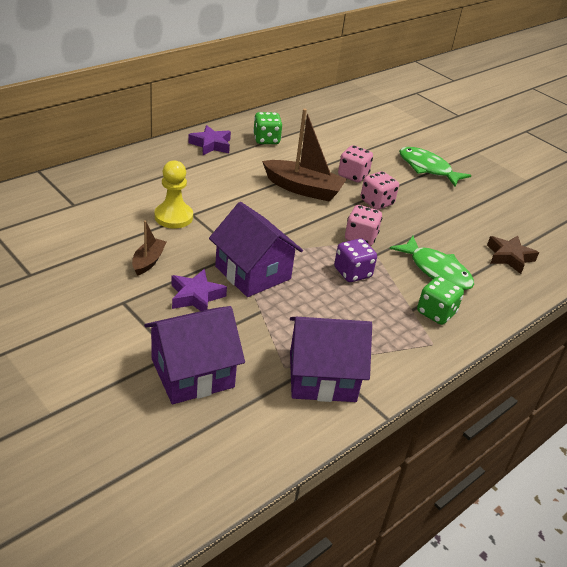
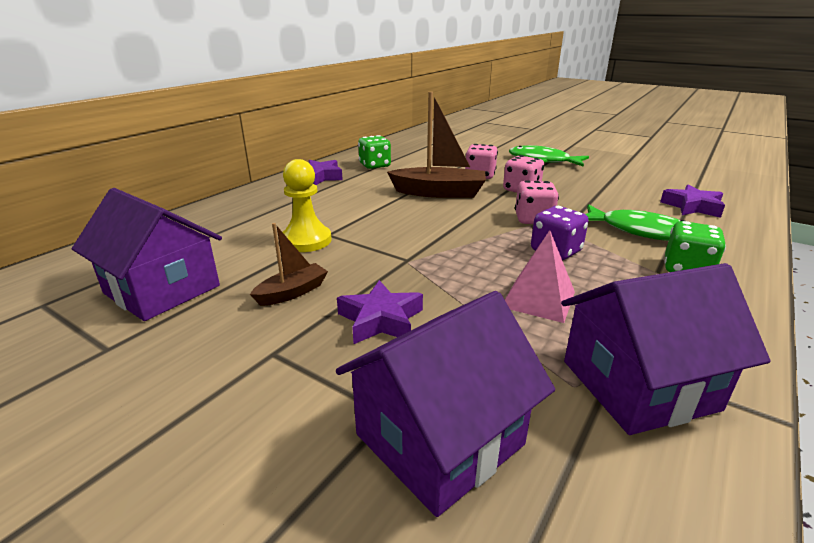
camera: 10 degrees left, 10 degrees down
brown boat [132,220,166,276] -> brown boat turned 45 degrees clockwise [250,223,328,306]
purple house [209,202,303,297] -> purple house moved to [72,188,222,321]
brown star [487,235,539,274] -> purple star [660,185,725,218]
none -> pink pyramid [505,230,575,323]

